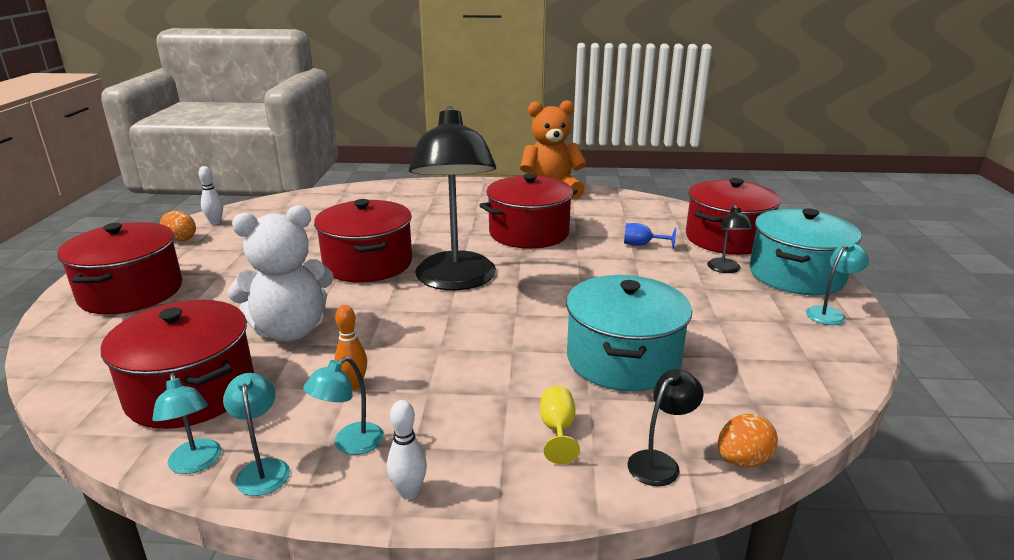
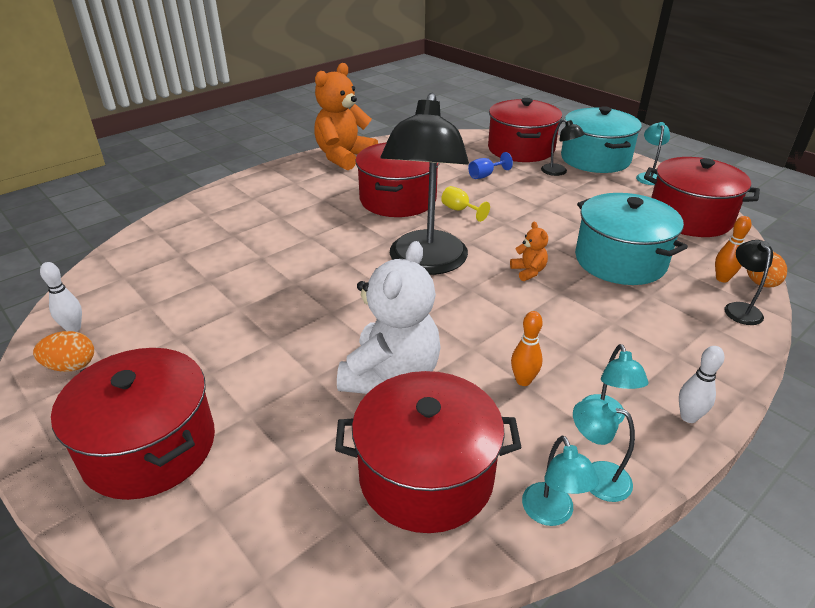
camera: 45 degrees left, 10 degrees up
turquoise lamp [152,373,221,474] -> turquoise lamp turned 60 degrees clockwise [522,436,599,526]
red pot [314,199,412,282] -> red pot moved to [644,157,760,237]
black lamp [409,106,496,290] -> black lamp turned 60 degrees clockwise [381,93,469,275]
yellow goblet [540,386,580,464] -> yellow goblet moved to [441,186,490,222]
none -> orange teddy bear [510,222,548,281]
none -> orange bowling pin [715,216,751,282]

